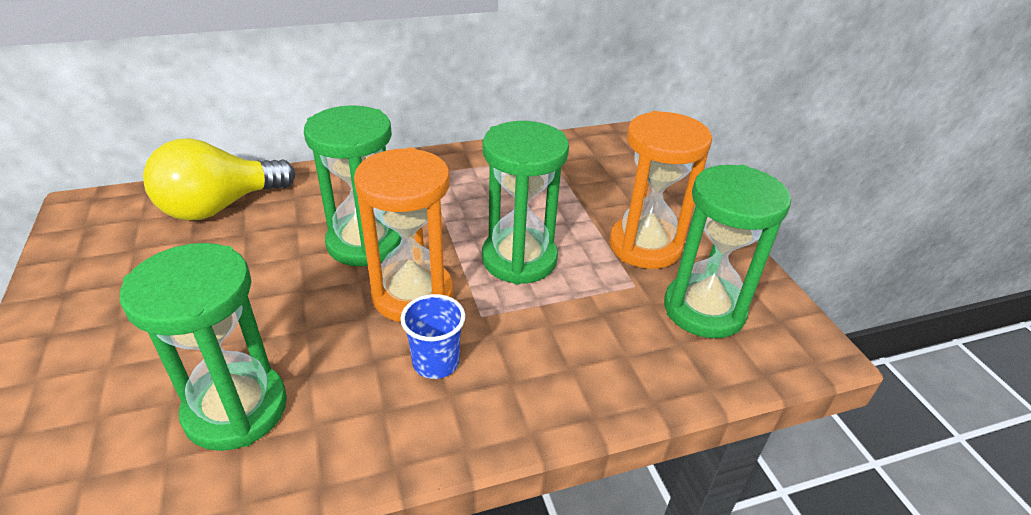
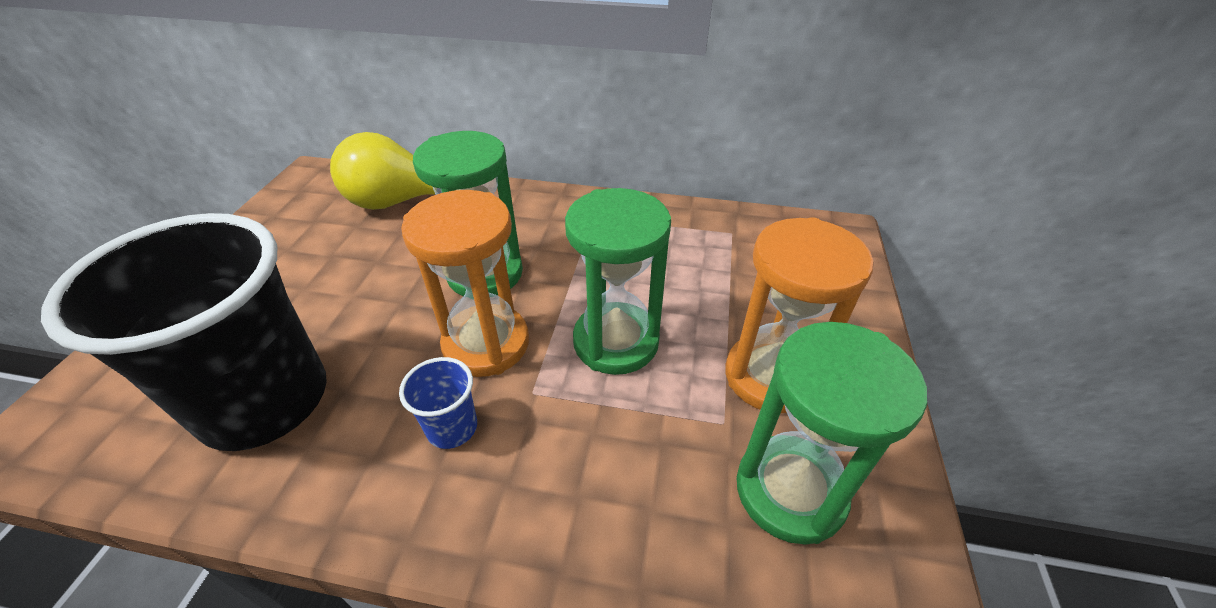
camera: 30 degrees right, 5 degrees up
green hourglass [120,243,287,451] -> black cup [41,213,327,451]

